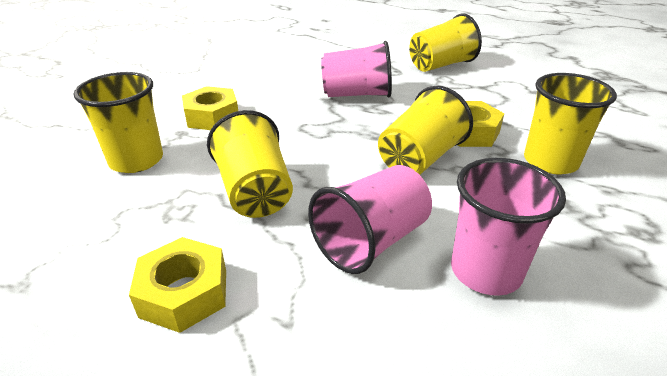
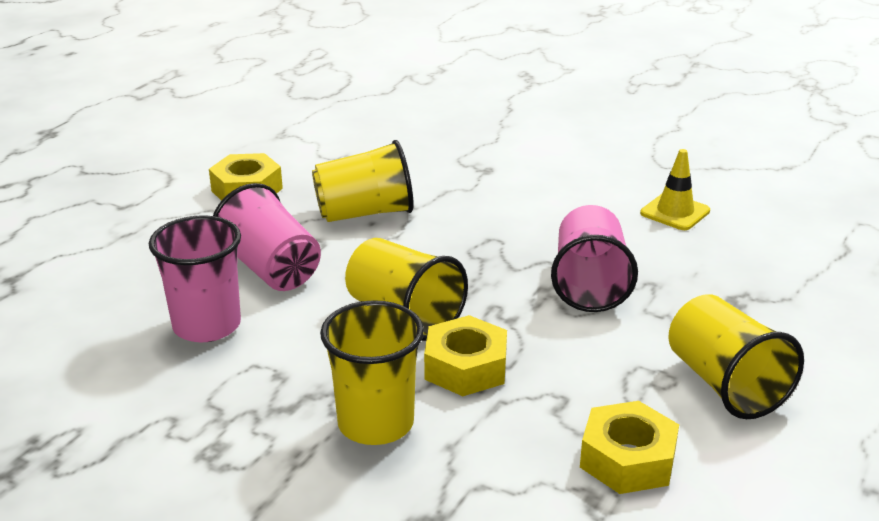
camera: 95 degrees right, 5 degrees down
yellow cup [74,72,163,173] -> none
yellow nut [182,86,238,130] -> yellow nut moved to [580,401,679,494]
none -> yellow traffic cone [640,149,710,230]

